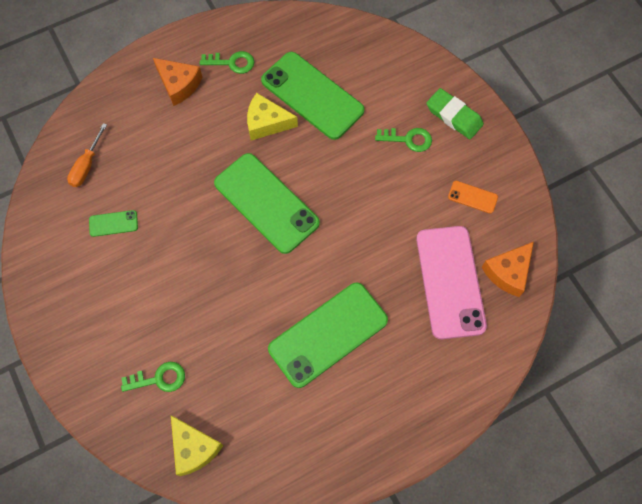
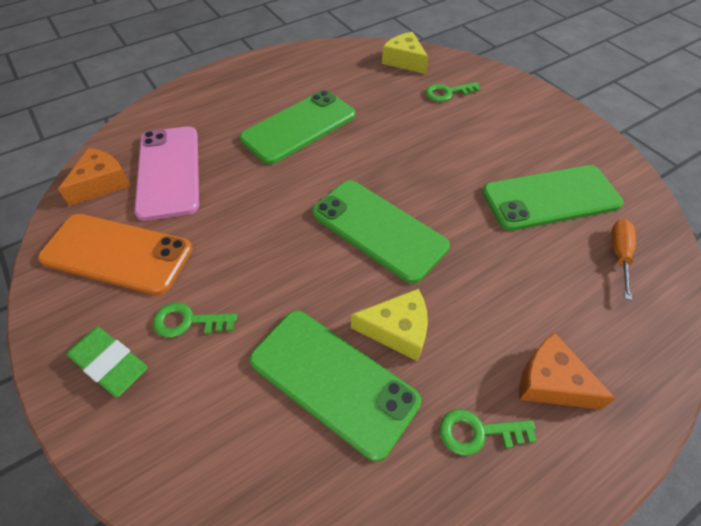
camera: 175 degrees right, 15 degrees down
green phone [89,210,138,237] -> green phone [482,165,623,231], size x2.33
orange phone [448,181,498,214] -> orange phone [38,214,193,295], size x2.33

